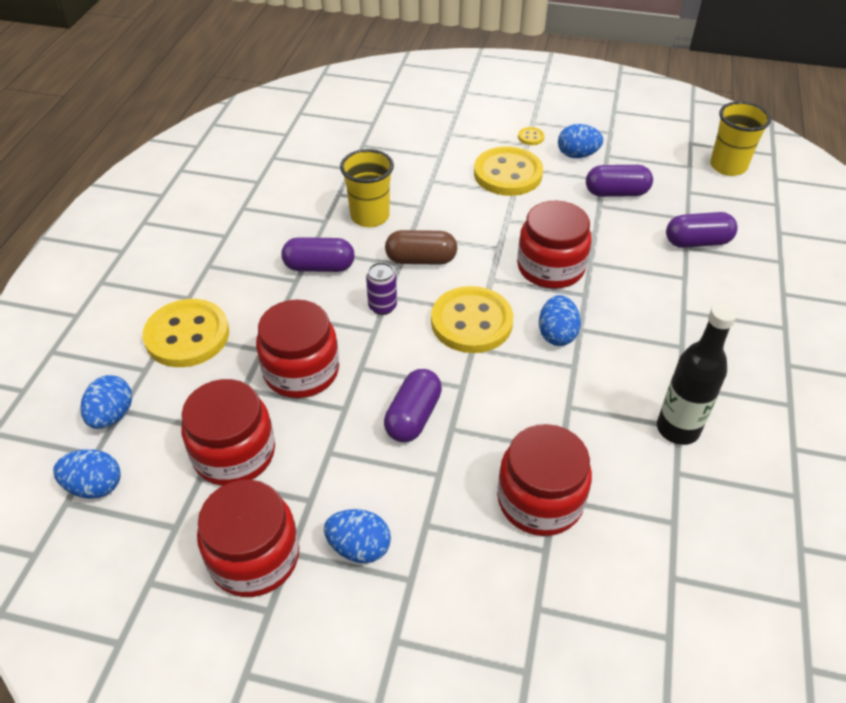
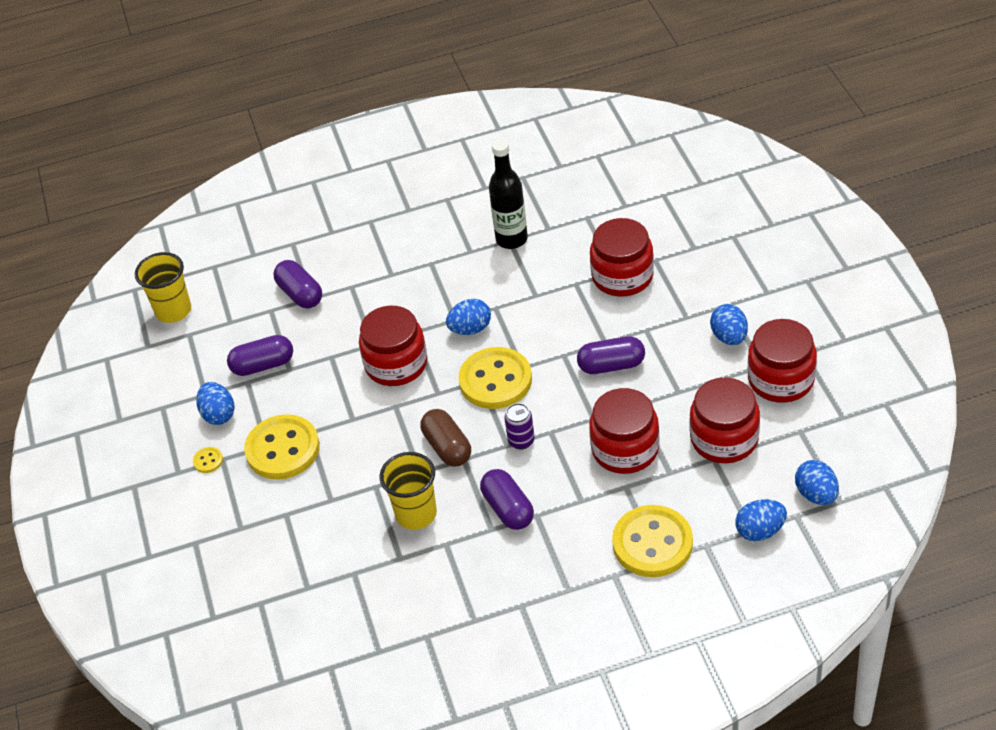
camera: 115 degrees left, 0 degrees up
purple capsule [586,165,653,197] -> purple capsule turned 75 degrees counterclockwise [227,335,293,376]

